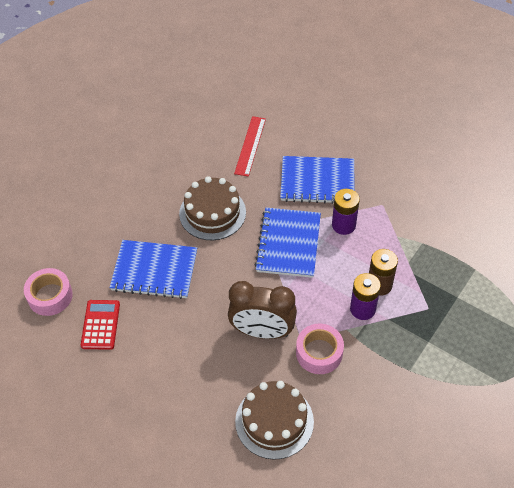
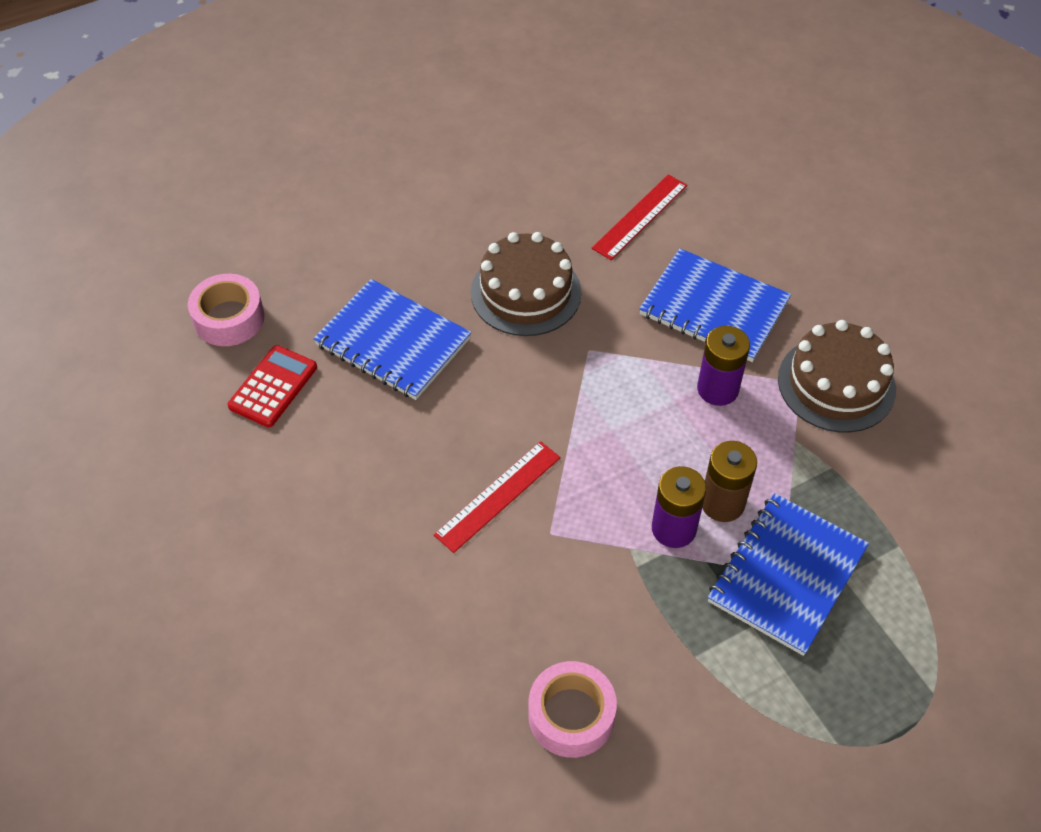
camera: 25 degrees right, 0 degrees up
brown clock [228,281,297,339] -> red ruler [434,441,561,553]
brown cake [235,381,314,460] -> brown cake moved to [778,320,896,432]
blue notebook [255,208,321,278] -> blue notebook moved to [708,493,869,656]
pink tape [296,324,344,374] -> pink tape moved to [528,661,617,758]

